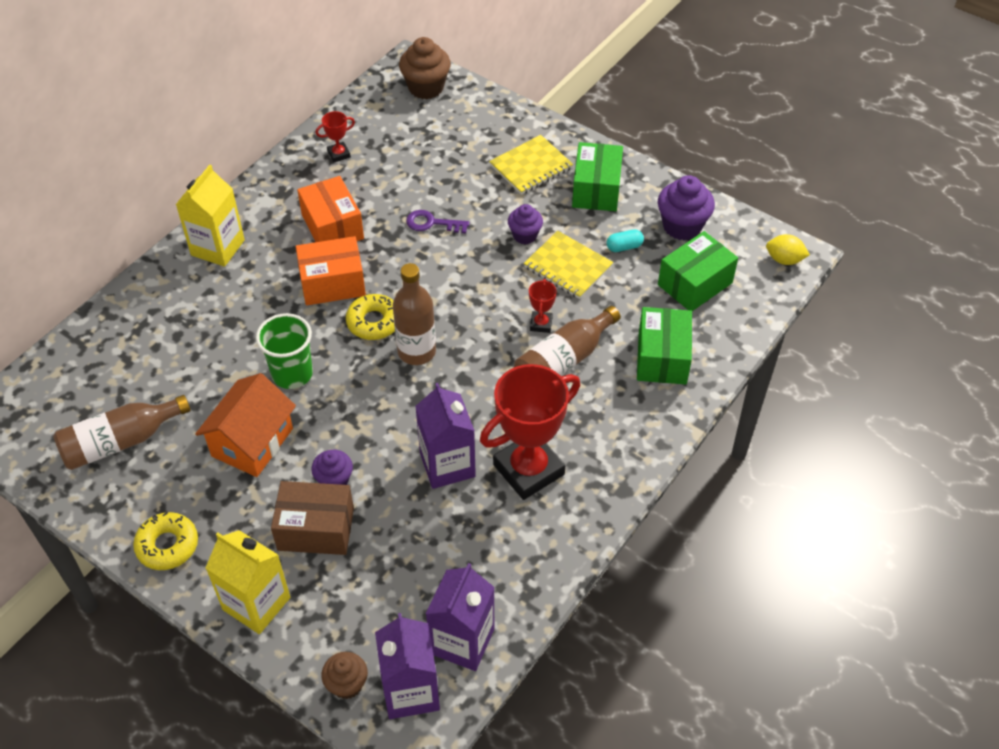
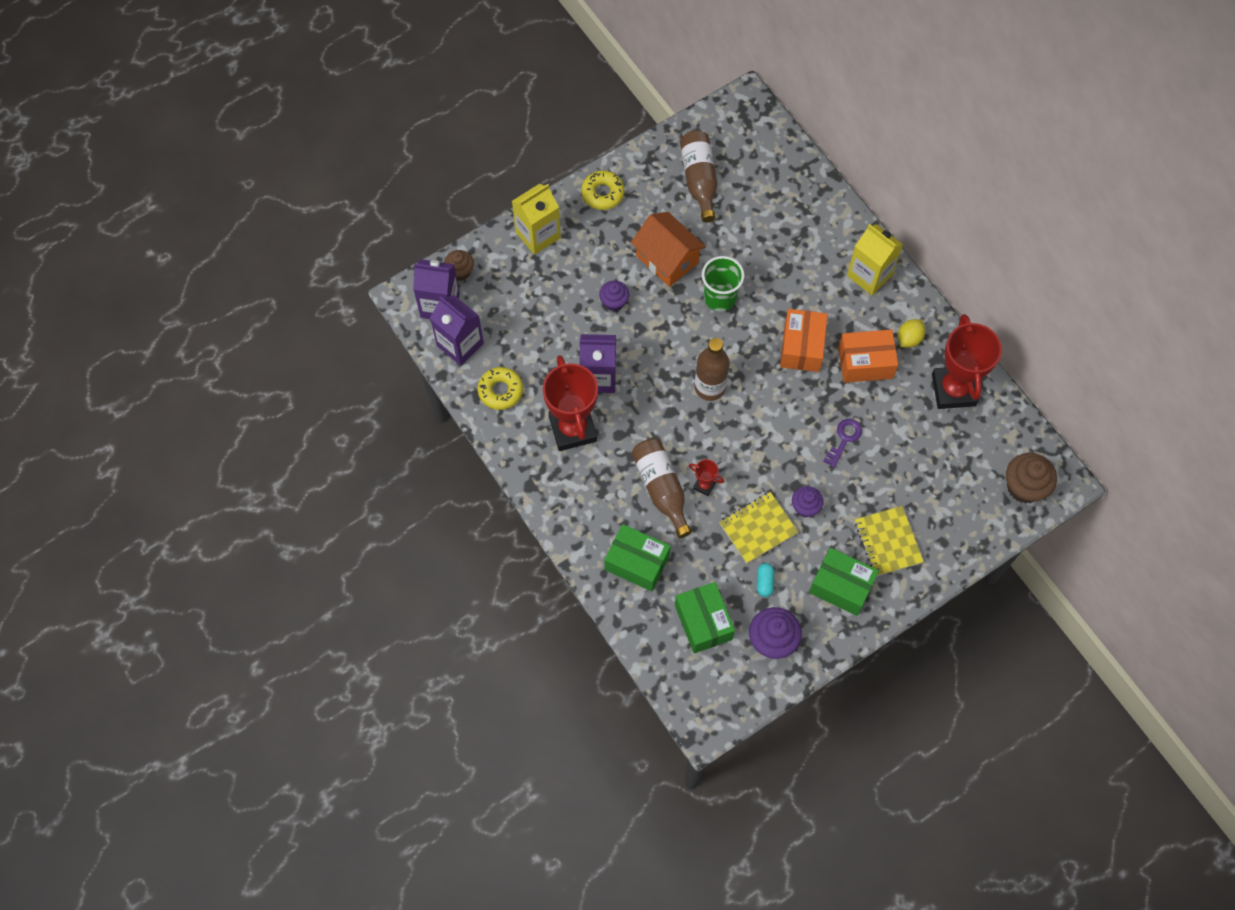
camera: 110 degrees right, 15 degrees up
brown box [271,481,354,555] -> none
red trophy [316,111,355,162] -> red trophy [932,314,1002,409], size x2.33
yellow donut [346,294,395,340] -> yellow donut moved to [478,367,523,410]
yellow lemon [766,234,810,265] -> yellow lemon moved to [898,319,925,348]

